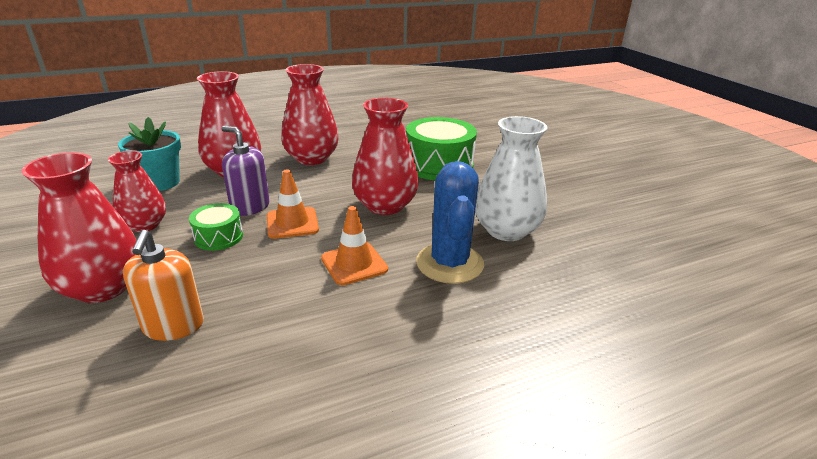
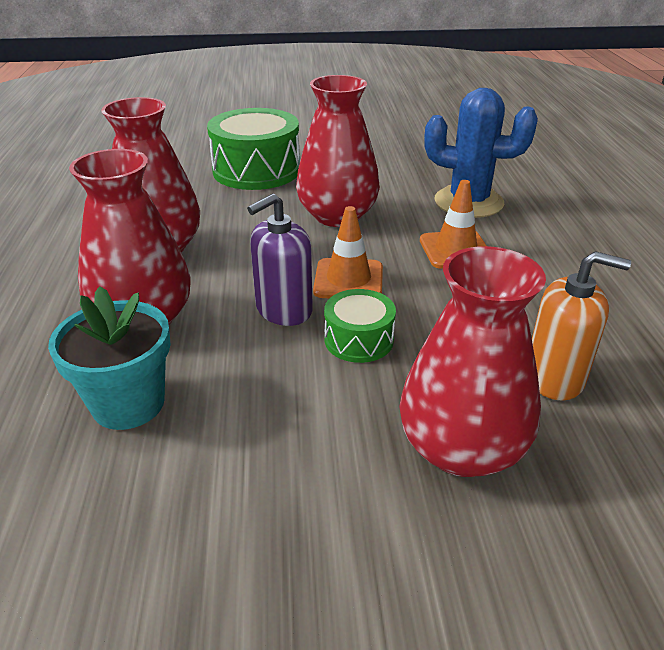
camera: 70 degrees left, 5 degrees up
red vase [108,151,166,232] -> none
white vase [475,116,547,241] -> none

